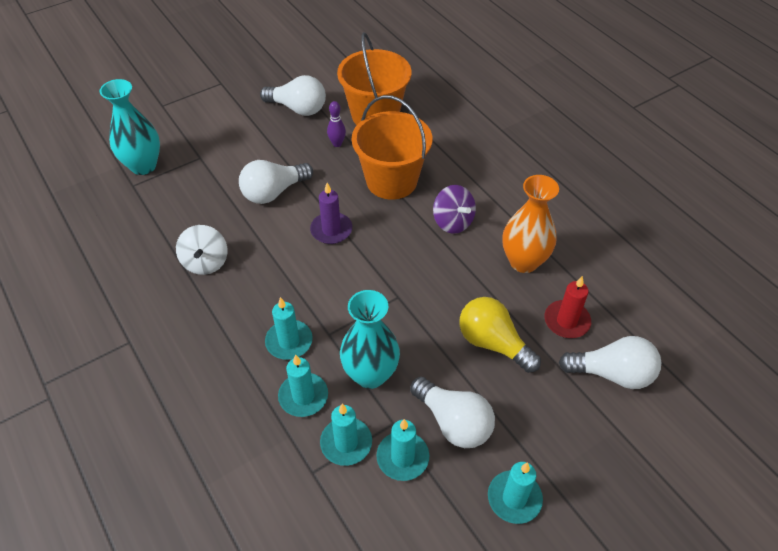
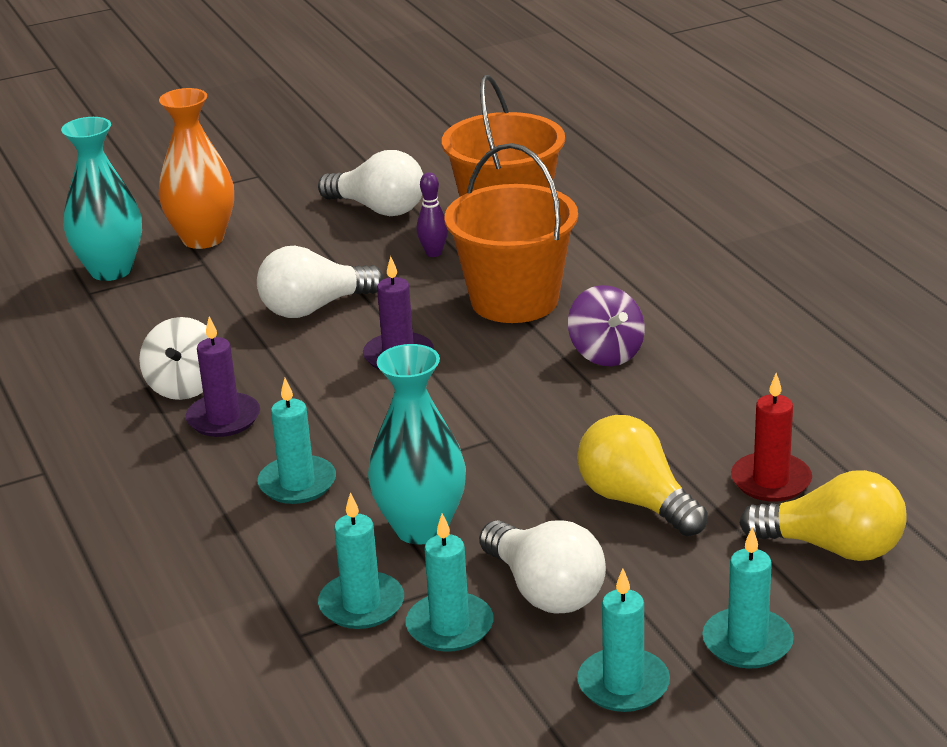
camera: 10 degrees right, 20 degrees down
turquoise candle [278,354,328,417] -> turquoise candle moved to [702,527,794,669]
orange vase [502,175,559,273] -> orange vase moved to [158,88,234,249]
white light bulb [559,336,661,389] -> yellow light bulb [739,470,907,561]
none -> purple candle [186,317,260,437]

